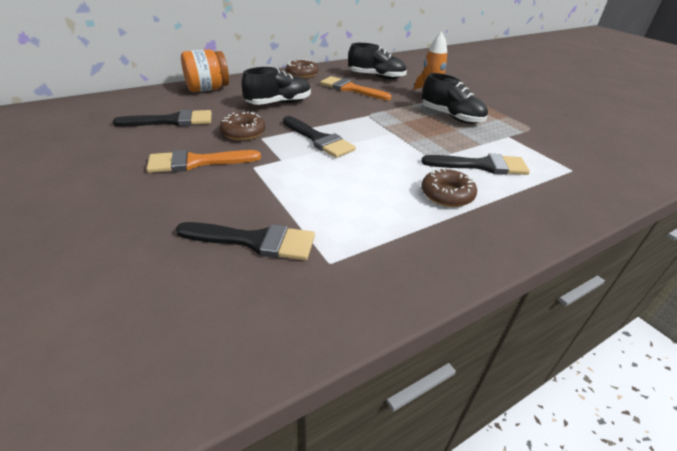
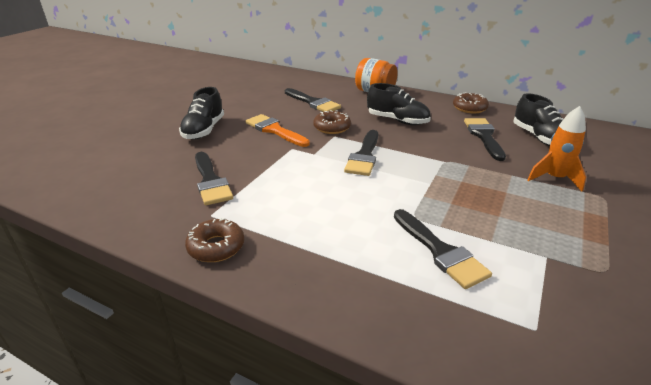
camera: 60 degrees right, 5 degrees down
orange brush [320,76,391,100] -> black brush [464,118,506,161]
brown donut [421,169,477,207] -> brown donut moved to [185,218,244,262]
black shoe [422,73,488,124] -> black shoe moved to [179,87,224,140]

